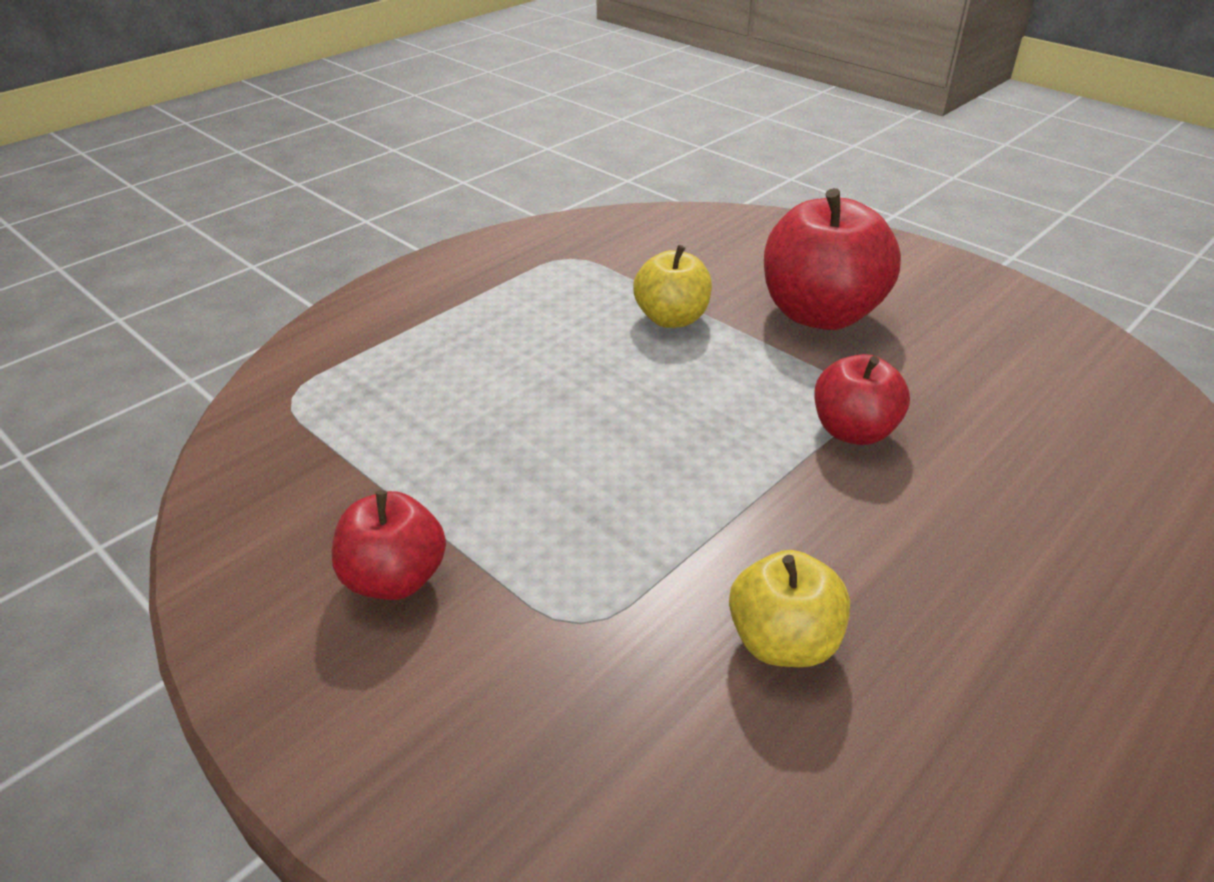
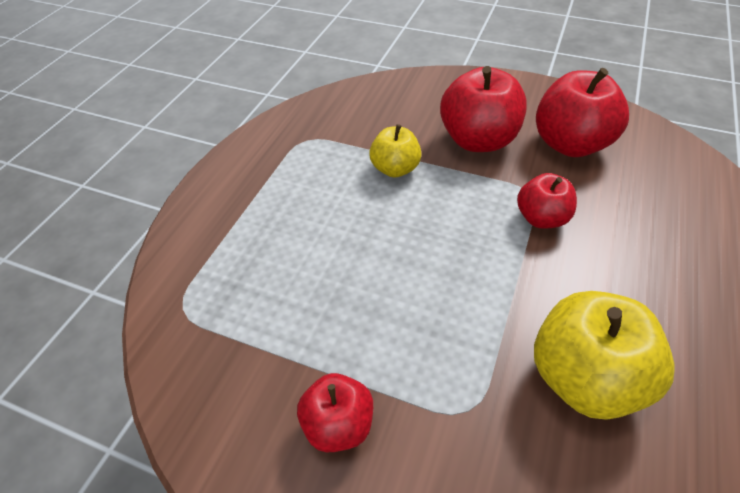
camera: 20 degrees left, 10 degrees up
yellow apple [729,550,850,667] -> yellow apple [534,291,675,420], size x1.69
none -> red apple [536,68,629,157]

